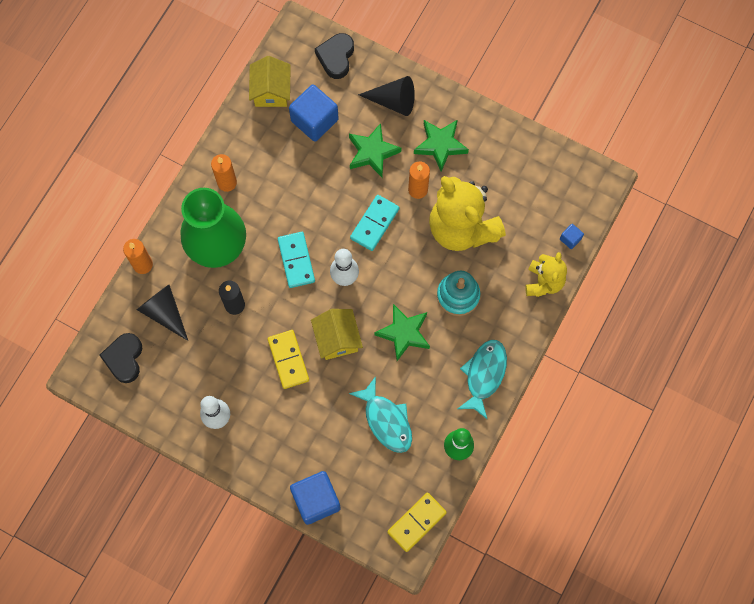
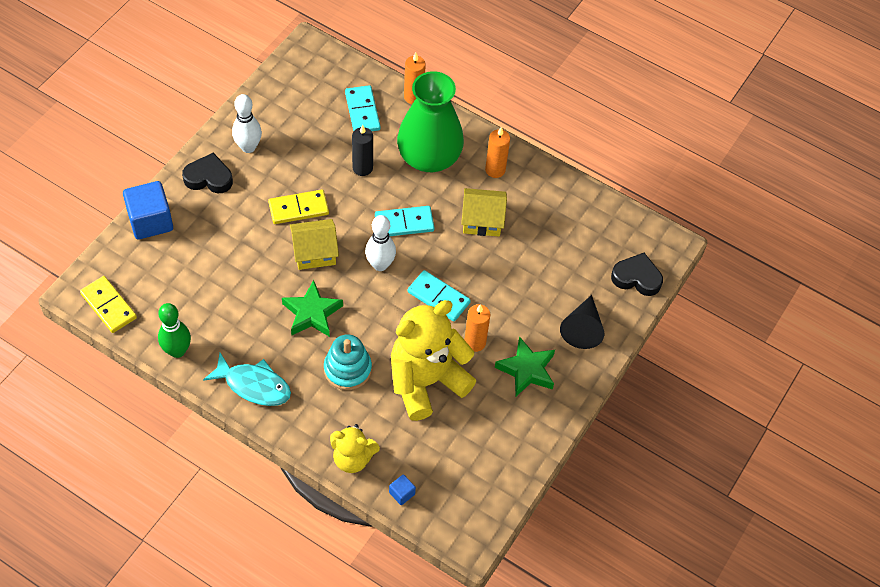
camera: 90 degrees right, 15 degrees down
black heart [99,333,142,383] -> black heart moved to [182,153,233,193]
black cone [137,285,188,341] -> turquoise domino [345,85,381,131]
yellow house [249,56,291,107] -> yellow house moved to [461,188,507,236]
blue cube [289,85,339,142] -> none
green star [349,123,401,177] -> none
turquoise fish [349,376,412,453] -> none

